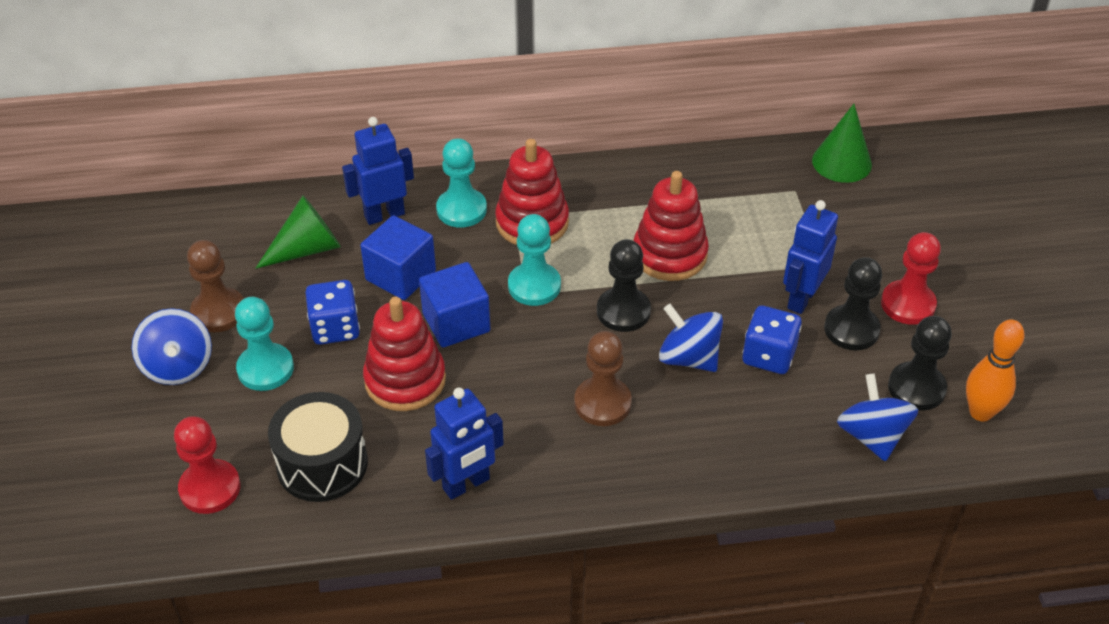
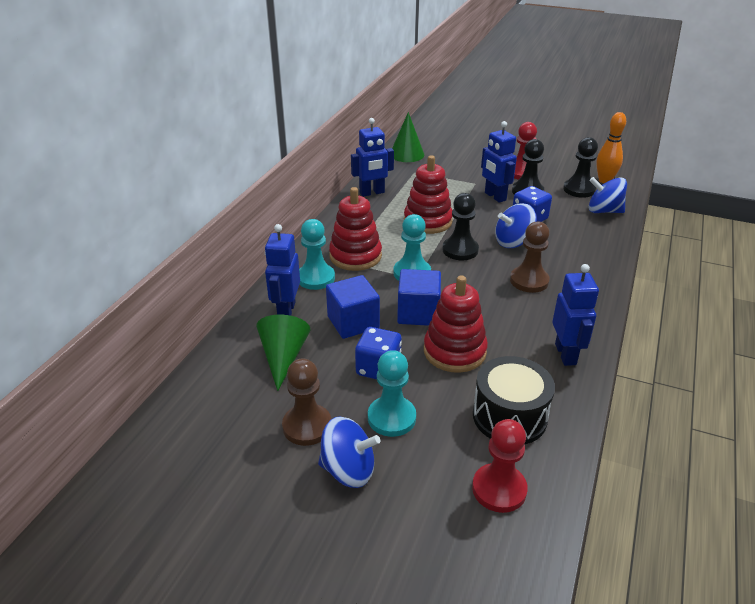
camera: 60 degrees left, 10 degrees down
none -> blue robot [351,118,394,197]

